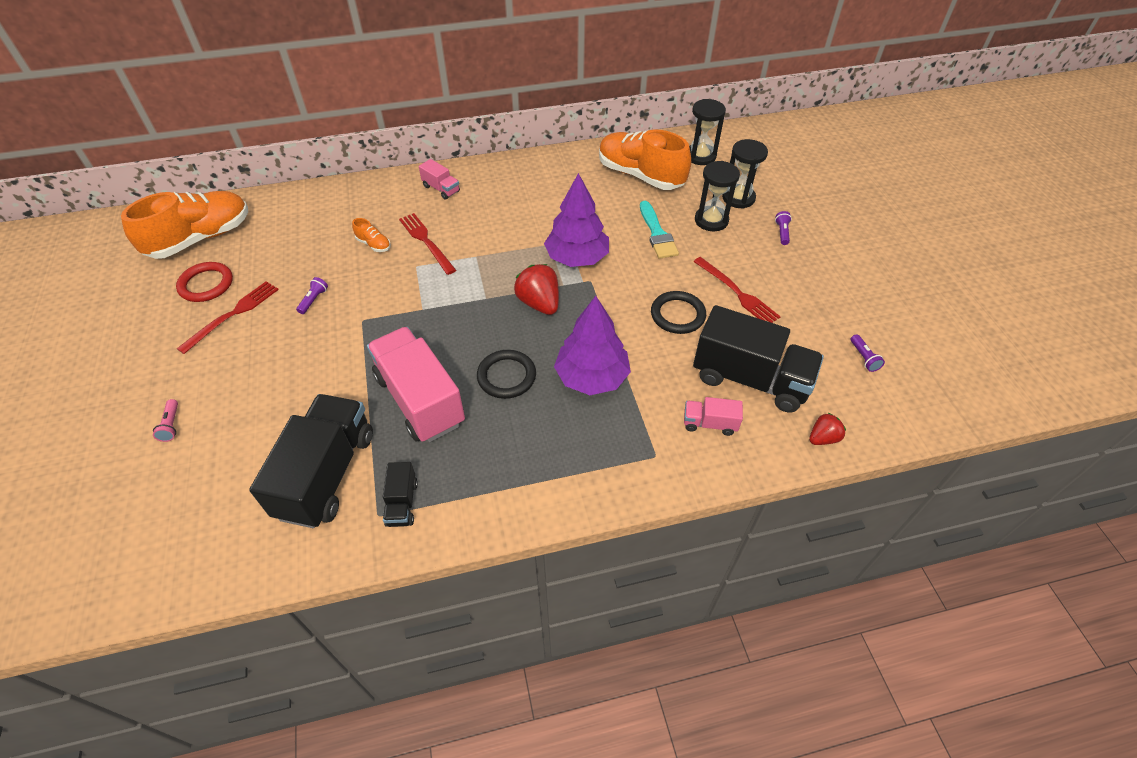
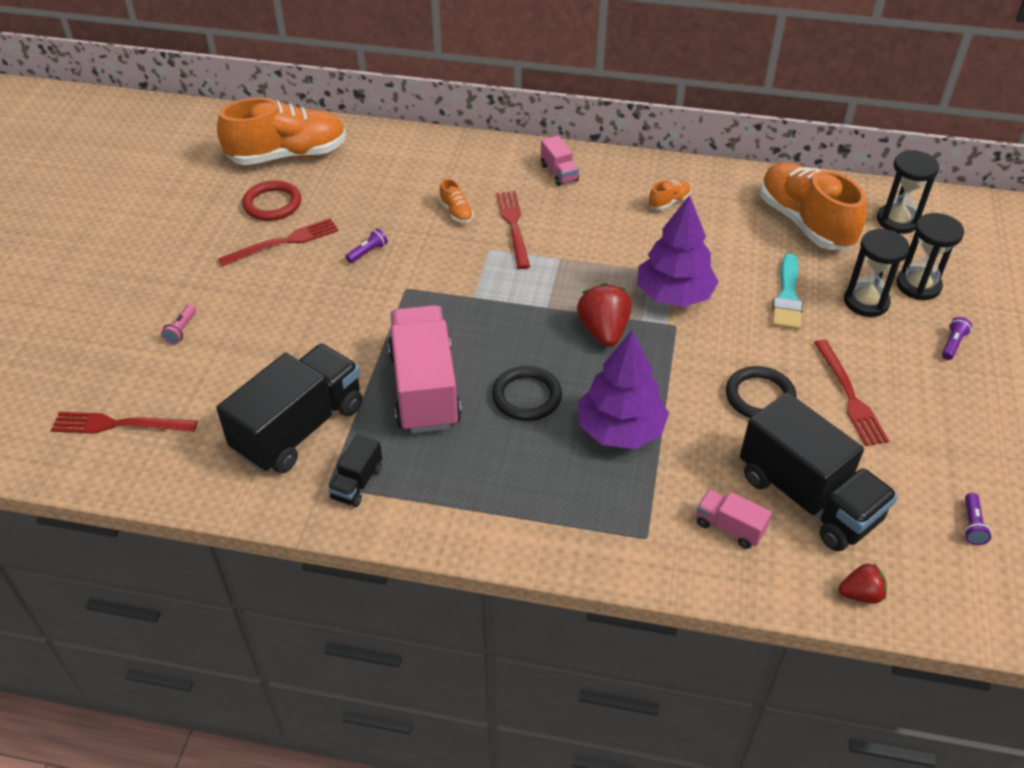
camera: 25 degrees right, 5 degrees down
none -> red fork [51,412,198,433]
none -> orange shoe [649,180,691,210]

